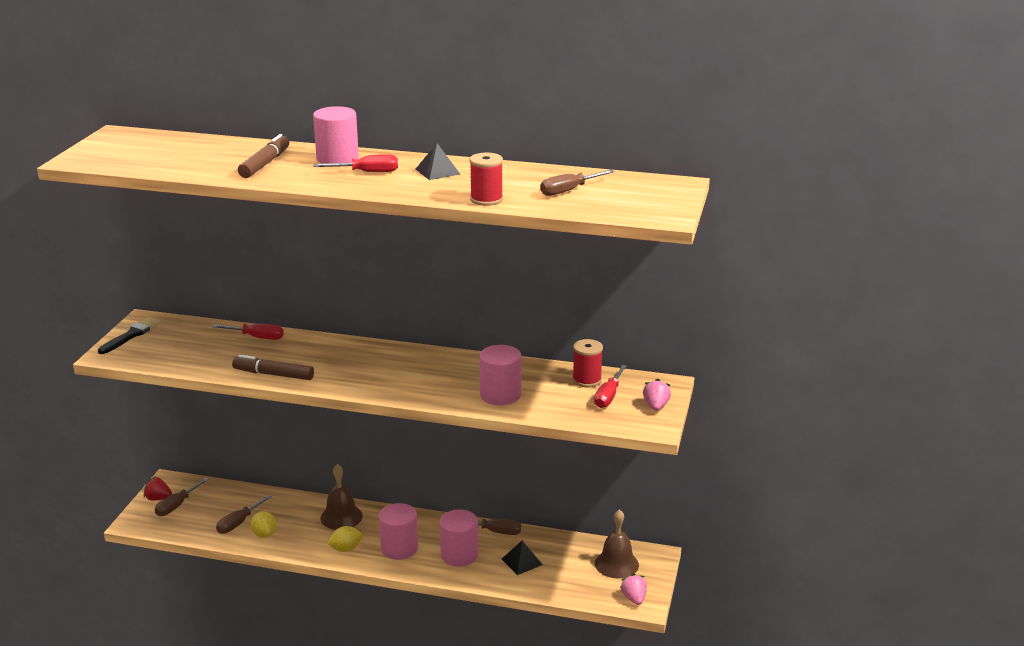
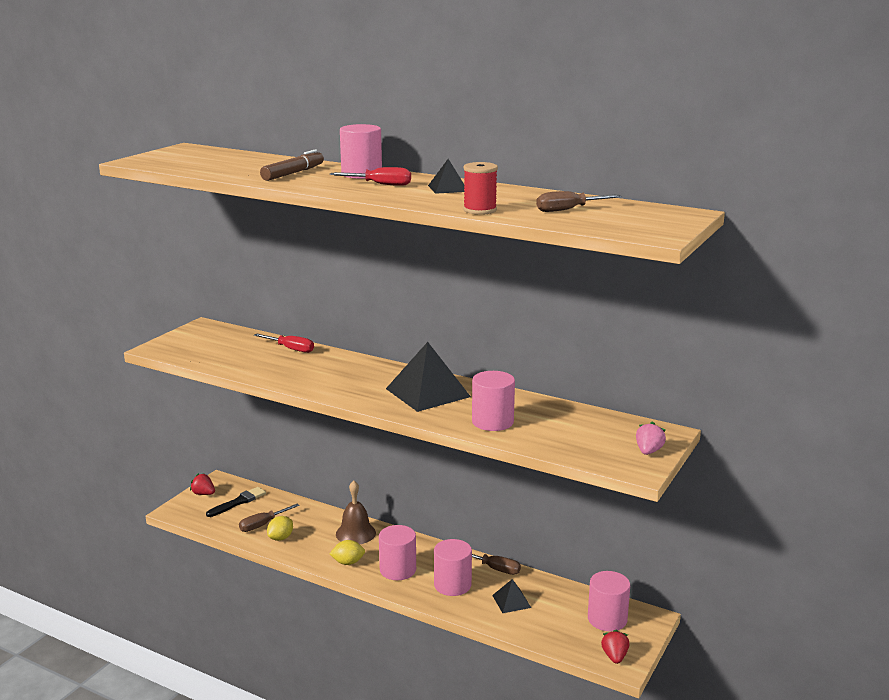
camera: 15 degrees right, 5 degrees down
black brush [98,317,160,354] -> black brush moved to [206,487,266,517]
brown screwdriver [155,477,209,516] -> none
brown marker [232,355,314,380] -> none
yellow lemon [251,511,276,538] -> yellow lemon turned 45 degrees clockwise [267,516,293,541]
red spool [572,339,603,387] -> none
red screwdriver [594,365,627,408] -> none
brown bell [595,509,639,578] -> pink cylinder [588,571,630,631]
pink strawberry [620,574,647,605] -> red strawberry [601,630,629,664]
none -> black pyramid [386,342,471,412]

